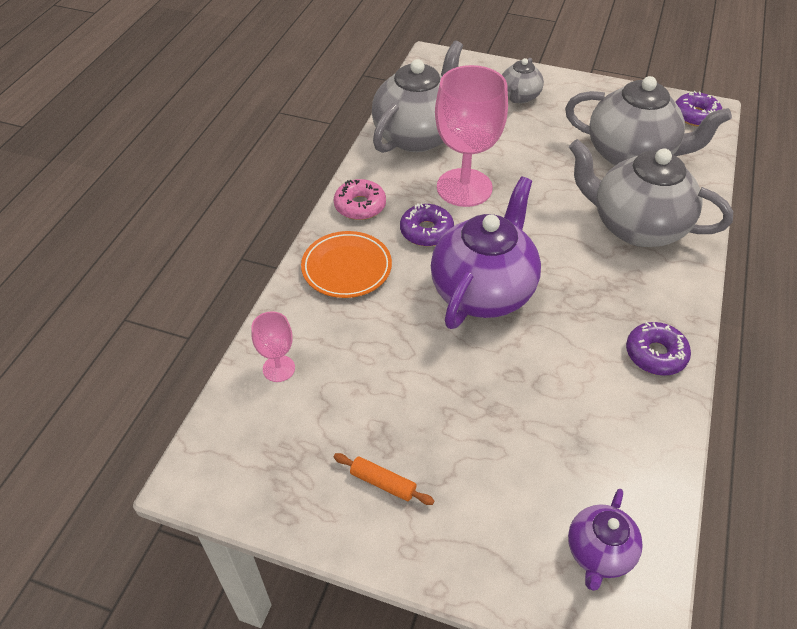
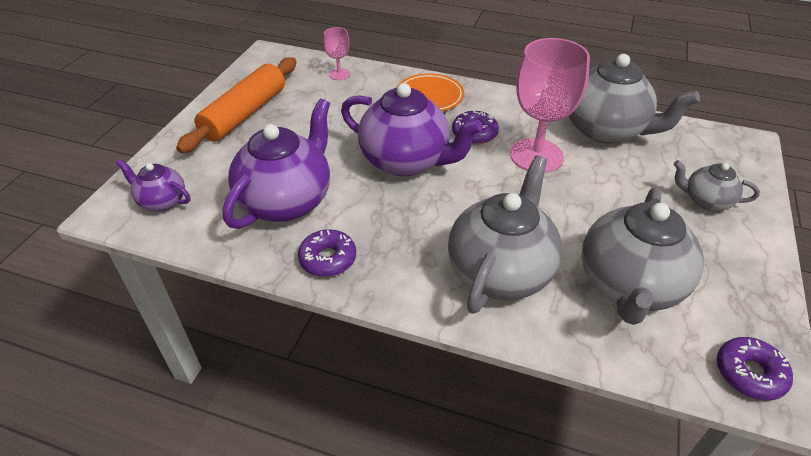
camera: 90 degrees right, 5 degrees down
pink donut [334,179,386,220] -> none
orange rolling pin [334,453,434,505] -> orange rolling pin [176,57,297,153], size x2.49
none -> purple teapot [223,99,330,229]

